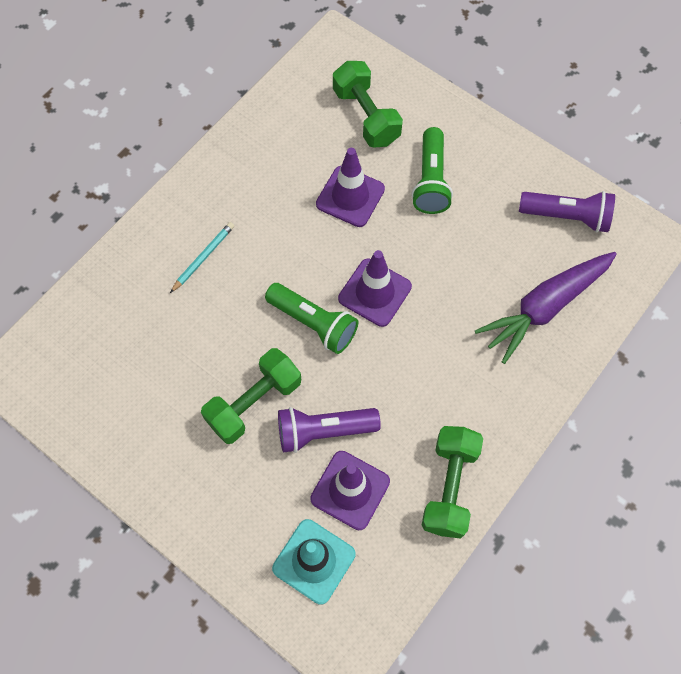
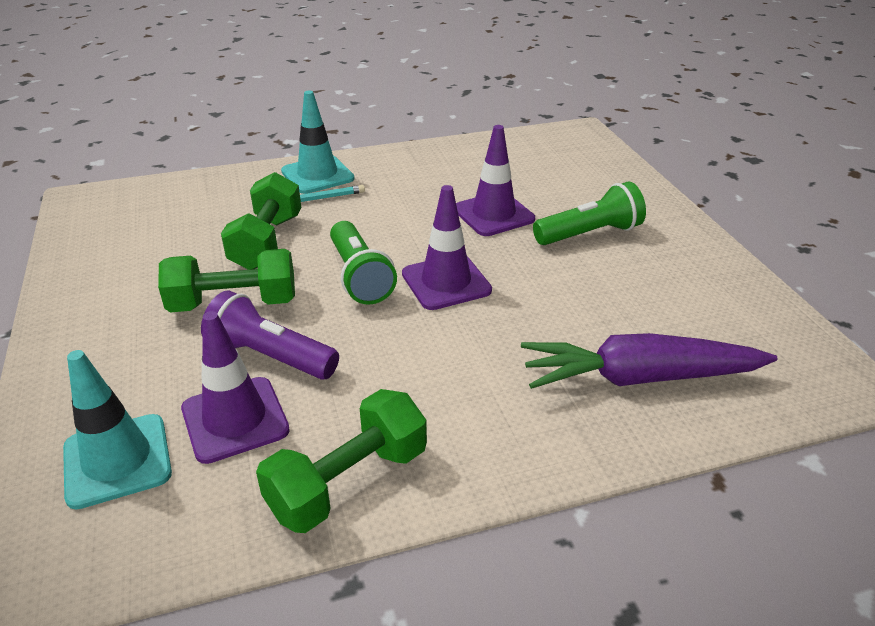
camera: 35 degrees right, 30 degrees down
green dumbbell [333,61,403,148] -> green dumbbell moved to [221,172,301,270]
green flashlight [412,127,453,214] -> green flashlight turned 150 degrees counterclockwise [533,182,646,245]
purple flashlight [519,191,615,233] -> none
none -> turquoise traffic cone [281,91,355,194]

